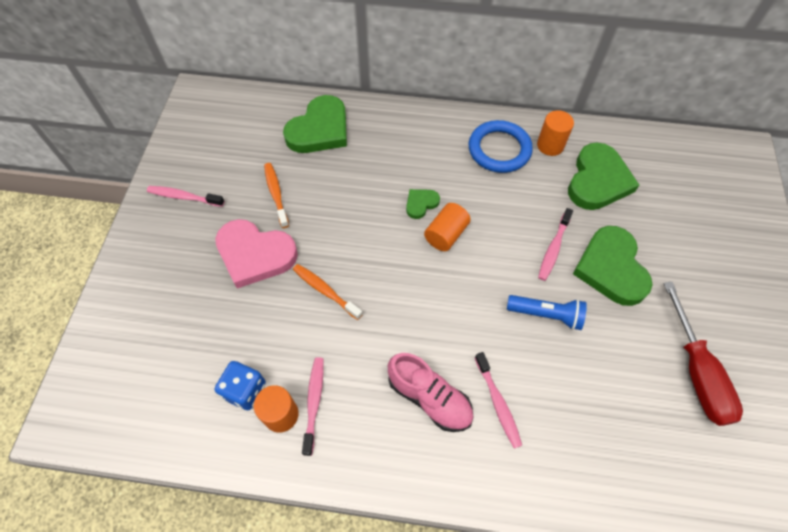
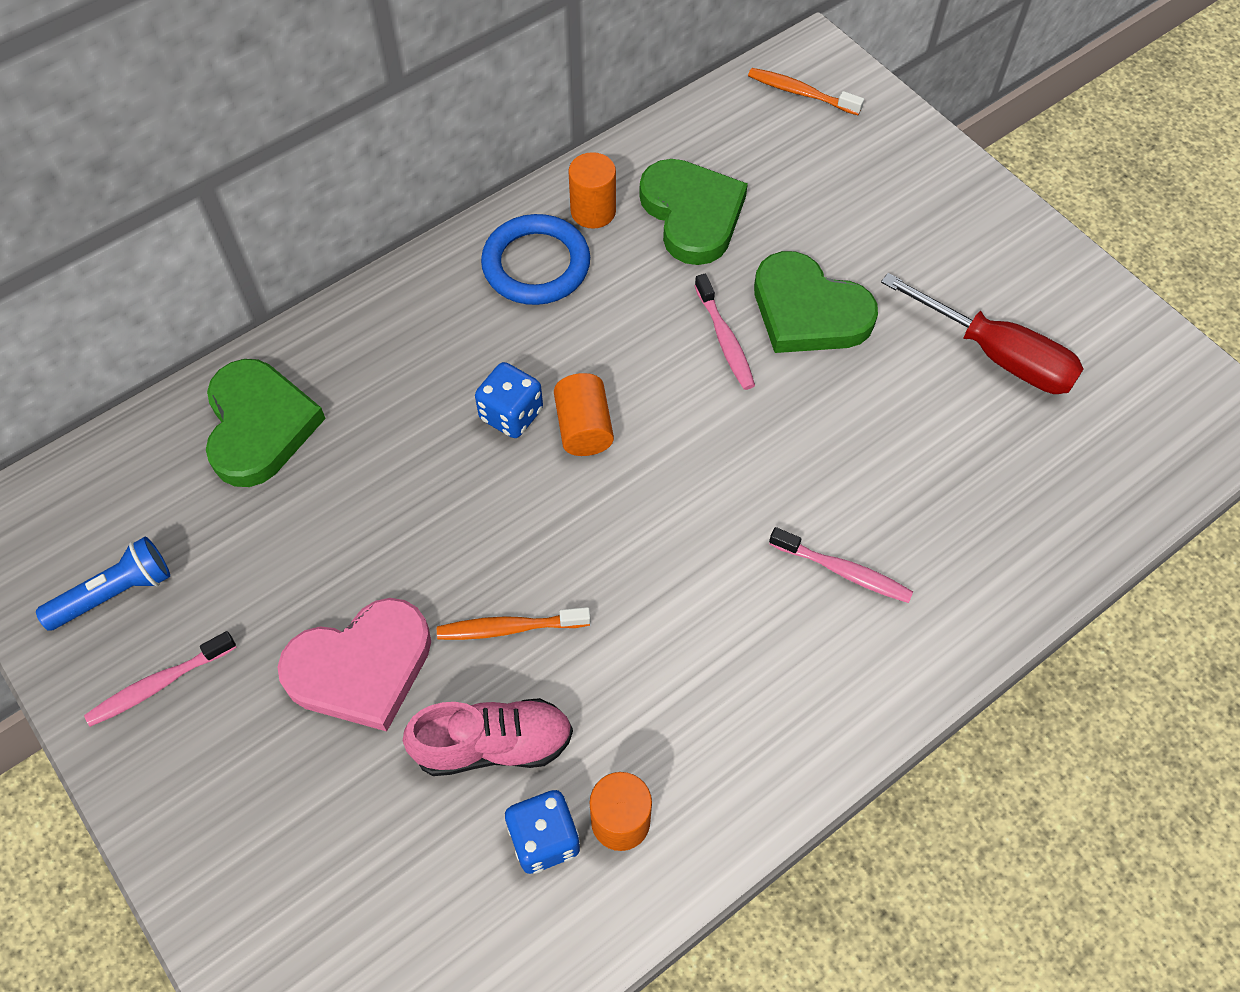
camera: 45 degrees left, 0 degrees up
orange toothbrush [264,163,289,228] -> orange toothbrush moved to [748,68,864,115]
pink toothbrush [302,357,324,456] -> none
pink shoe [388,353,474,432] -> pink shoe moved to [403,698,573,776]
green heart [406,189,440,219] -> blue dice [475,362,543,438]
blue flashlight [507,295,587,330] -> blue flashlight moved to [36,537,170,631]

